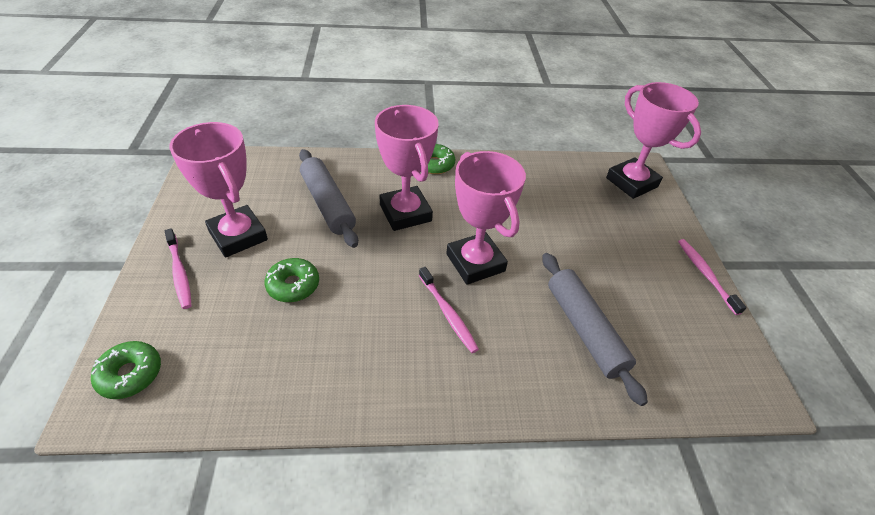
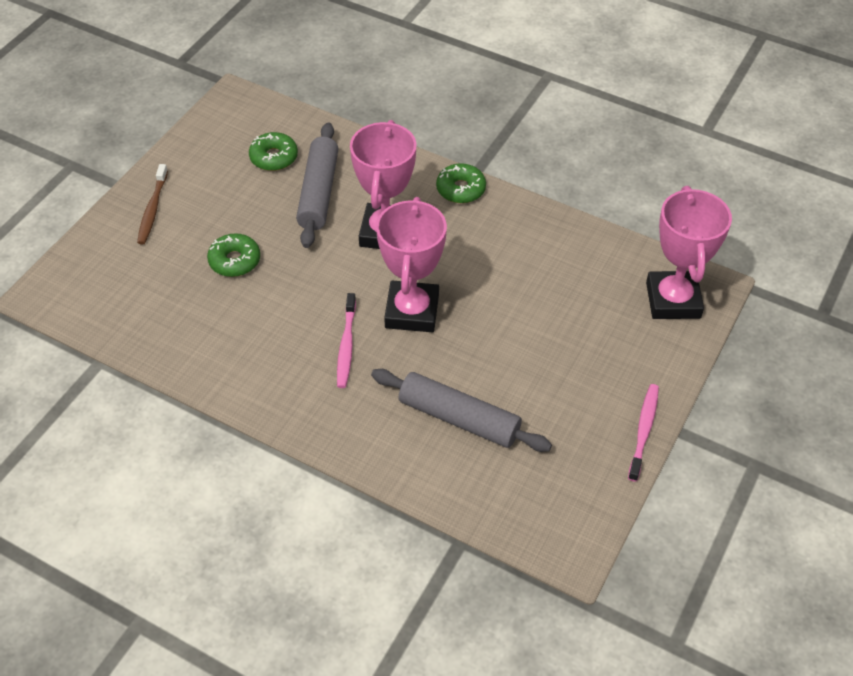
camera: 35 degrees right, 5 degrees up
green donut [91,341,161,399] -> green donut moved to [249,132,298,171]
pink toothbrush [165,228,192,309] -> brown toothbrush [137,164,168,245]
pink trophy [169,122,268,258] -> none
grey rolling pin [542,253,648,406] -> grey rolling pin turned 75 degrees counterclockwise [371,369,552,452]

